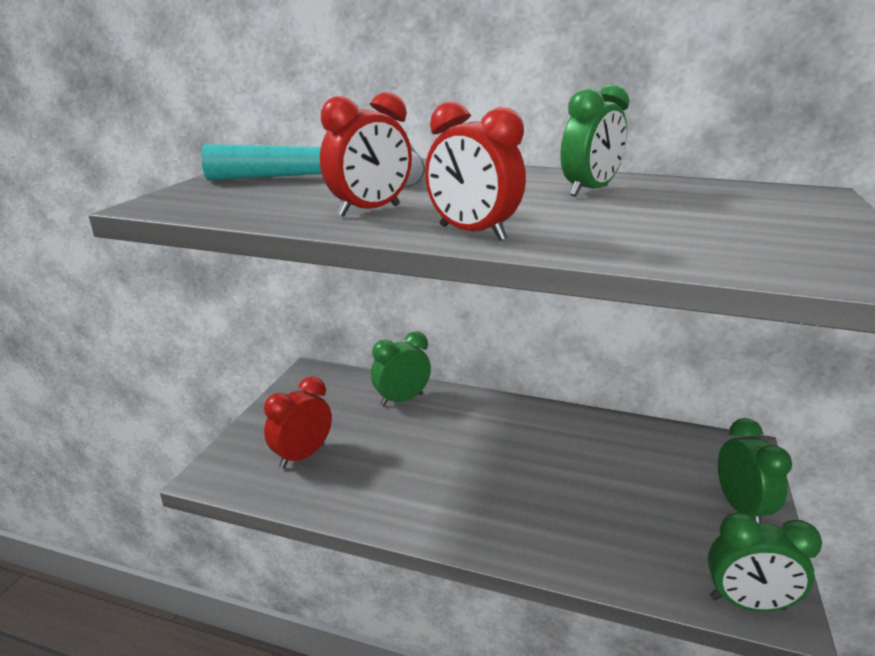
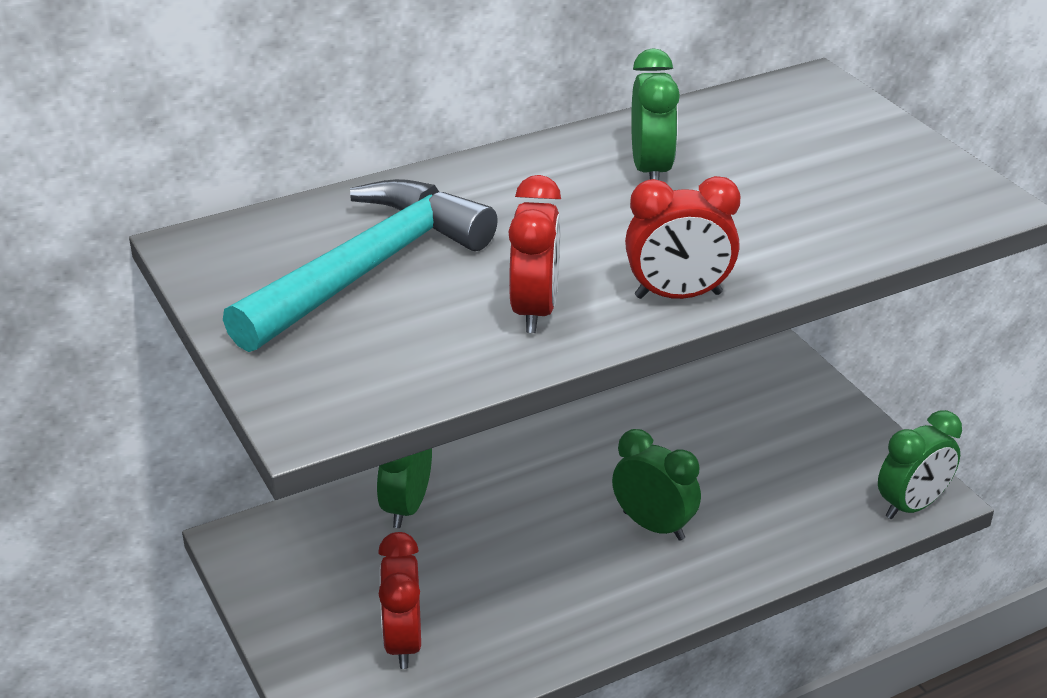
camera: 45 degrees left, 10 degrees up
green clock [718,418,792,523] -> green clock moved to [612,429,701,541]

